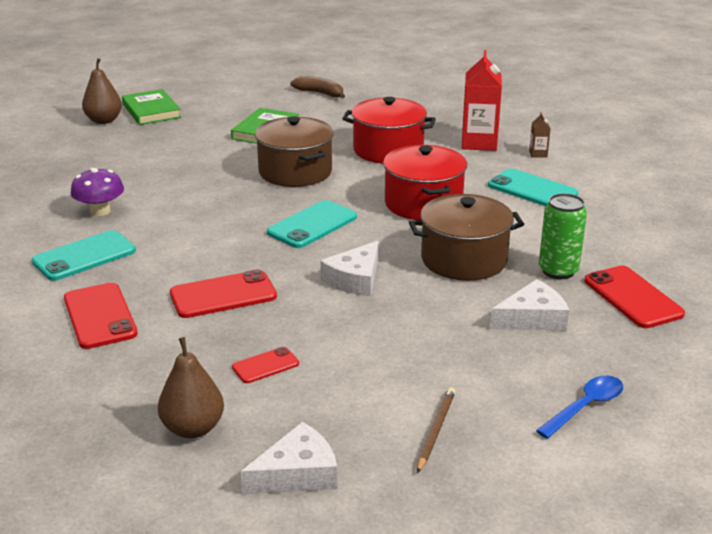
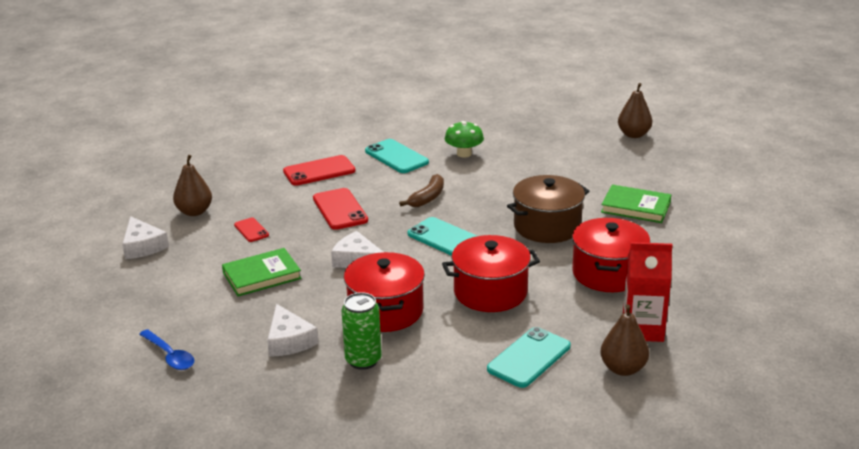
camera: 90 degrees right, 0 degrees up
purple mushroom [71,168,124,216] -> green mushroom [445,121,484,158]
green book [122,89,181,125] -> green book moved to [222,248,302,296]
brown banana [290,76,345,98] -> brown banana moved to [399,174,444,207]
brown pot [409,194,524,281] -> red pot [344,252,425,332]
brown pencil [417,387,455,473] -> none
brown carton [529,112,551,158] -> brown pear [600,304,649,376]
red phone [584,266,685,328] -> none

